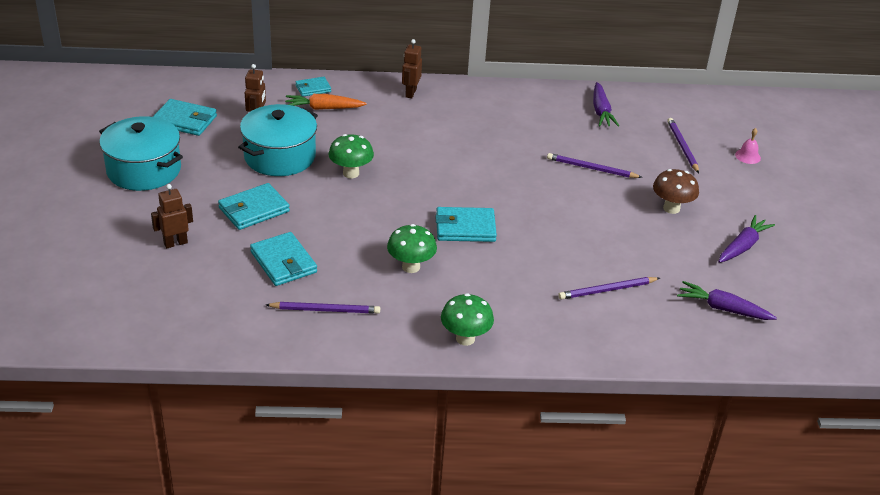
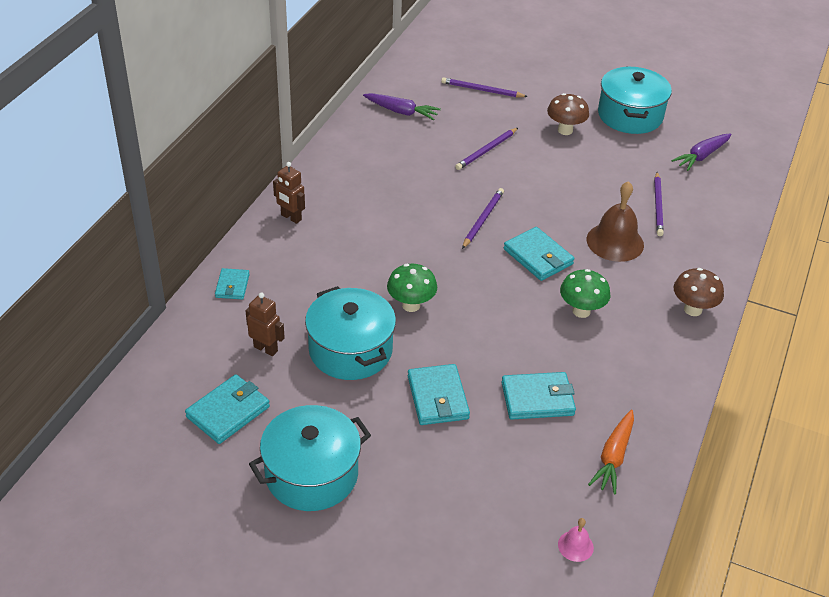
camera: 65 degrees left, 5 degrees up
brown robot [151,184,193,249] -> none
purple pencil [266,302,380,314] -> purple pencil moved to [462,188,504,249]
orange carrot [285,94,367,110] -> orange carrot moved to [588,410,634,494]
turquoise wallet [435,207,497,242] -> turquoise wallet turned 60 degrees counterclockwise [504,227,574,281]
green mushroom [441,293,494,346] -> brown mushroom [674,268,724,316]
purple carrot [718,215,775,263] -> turquoise pot [598,66,672,134]
pink bell [735,128,761,164] -> pink bell moved to [558,518,594,562]
none -> brown bell [587,181,644,262]

